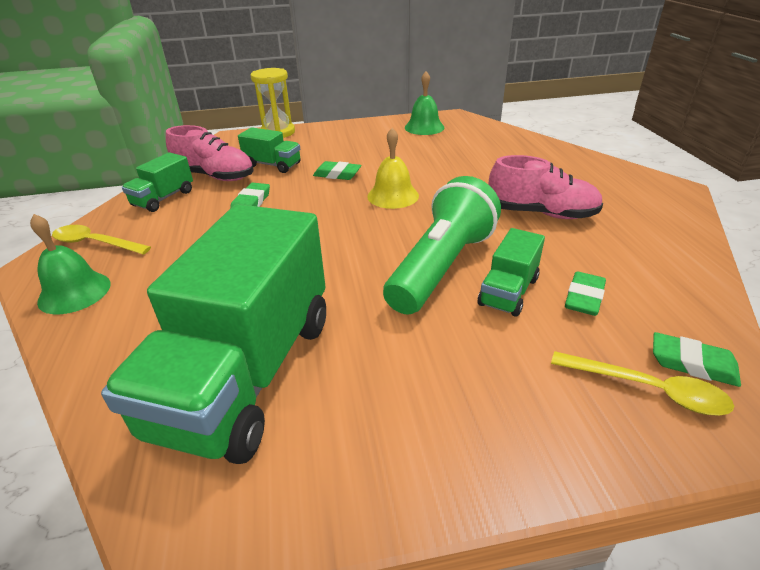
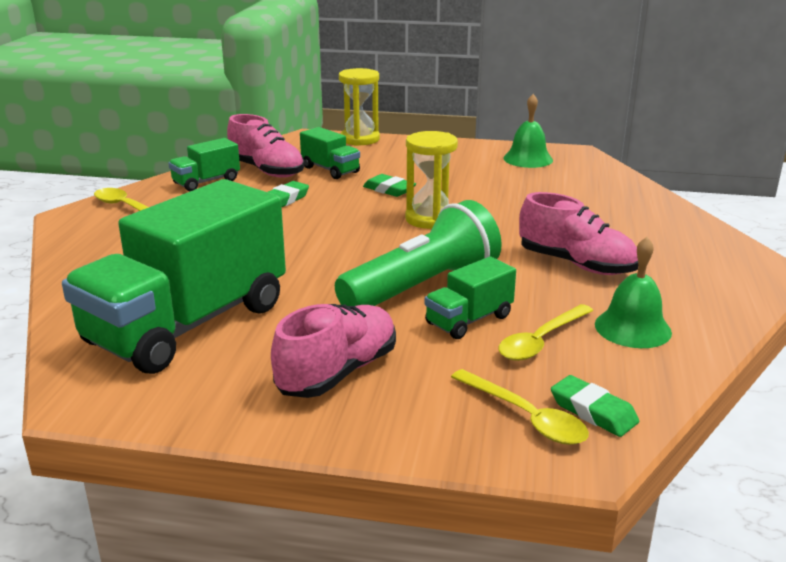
camera: 20 degrees right, 10 degrees down
green bell [30,214,111,314] -> green bell moved to [595,237,672,348]
yellow bell [367,128,419,209] -> yellow hourglass [405,131,458,229]
green eraser [565,271,606,316] -> yellow spoon [498,304,593,361]
none -> pink shoe [271,304,396,398]

